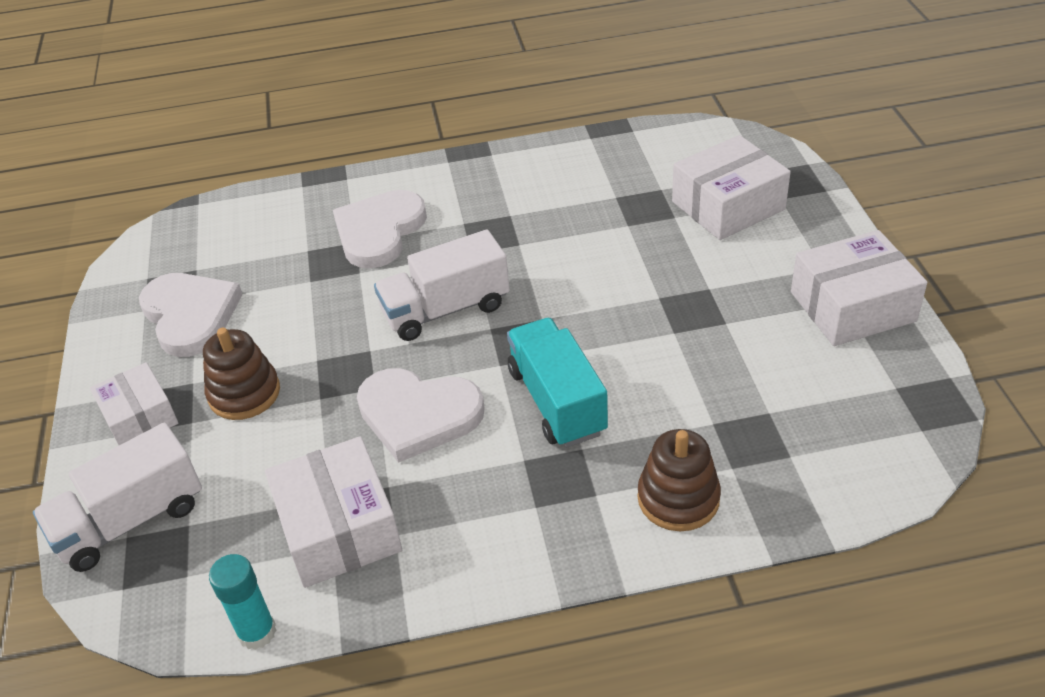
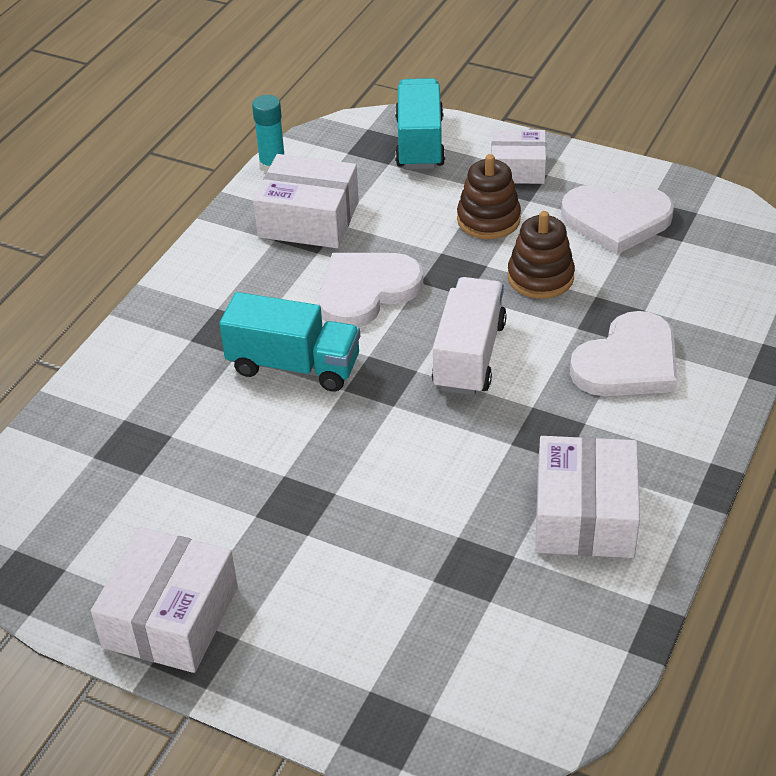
camera: 125 degrees right, 0 degrees up
white truck [33,423,202,572] -> turquoise truck [395,78,445,169]
white heart [333,190,427,268] -> white heart turned 75 degrees clockwise [570,311,677,396]
brown stacking toy [638,429,721,531] -> brown stacking toy moved to [508,211,575,299]
white box [672,135,791,240] -> white box moved to [535,436,640,558]

